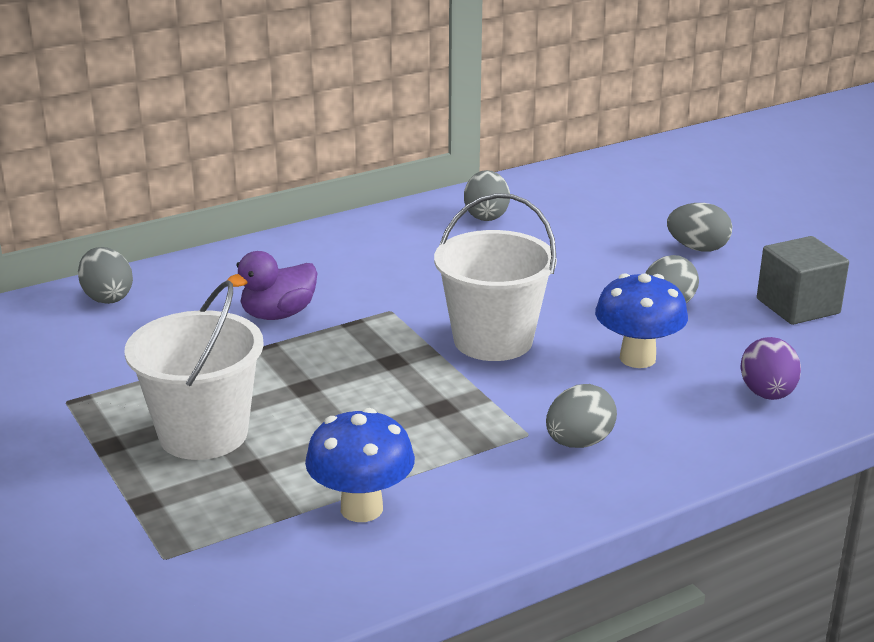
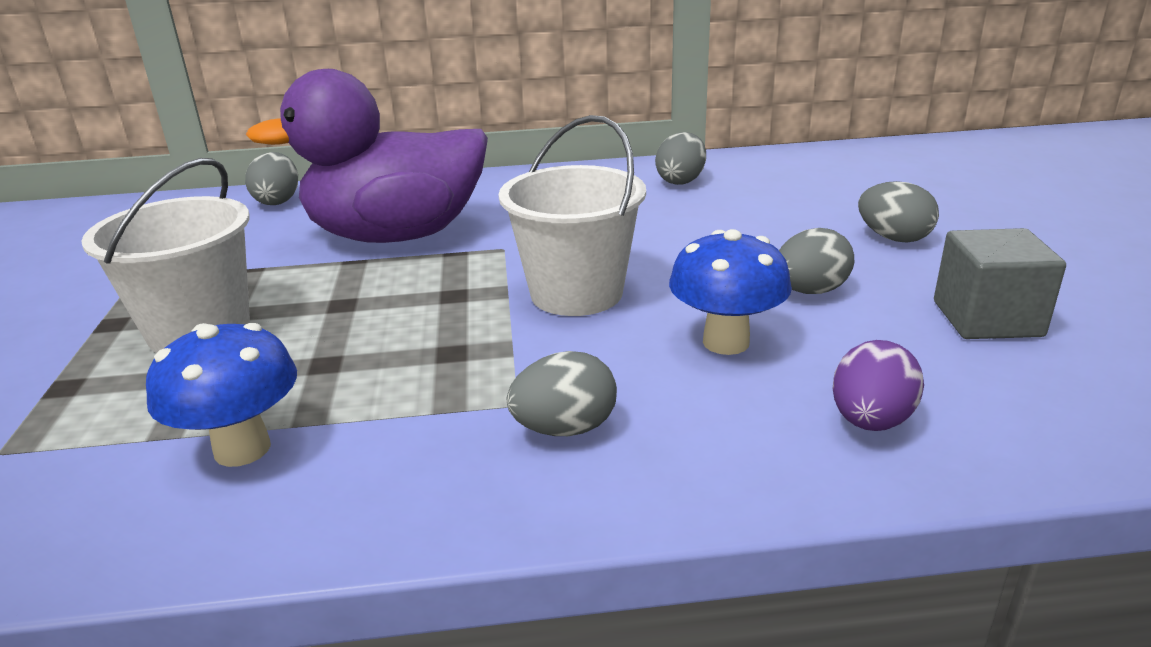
camera: 25 degrees right, 0 degrees up
purple duck [227,251,317,320] -> purple duck [246,69,488,243], size x2.16

